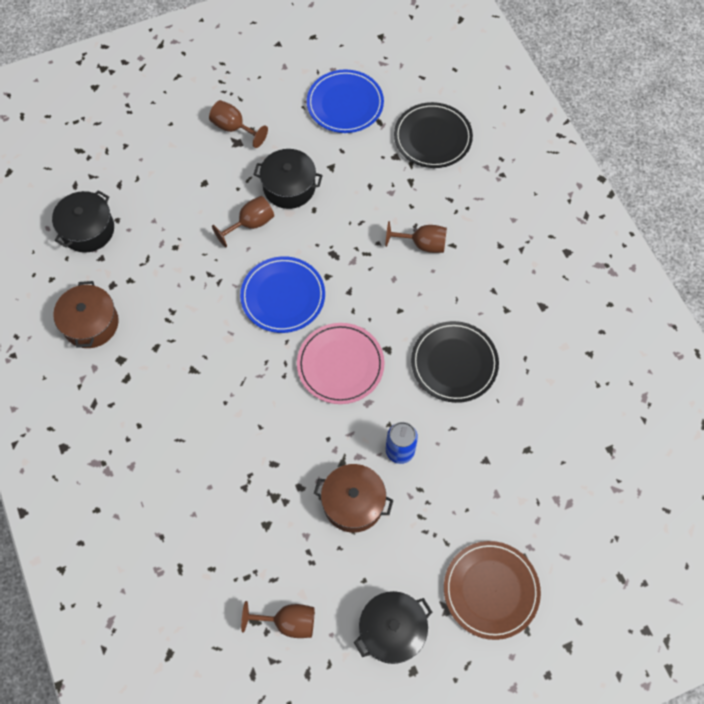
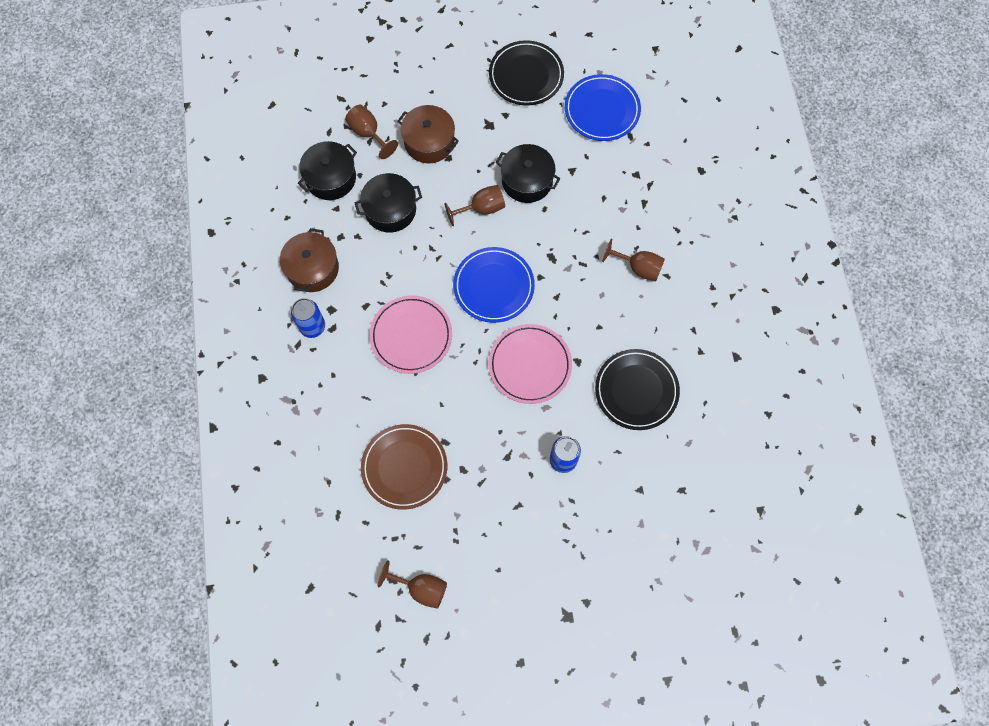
camera: 15 degrees right, 5 degrees up
brown goblet [209,100,268,148] -> brown goblet moved to [345,105,398,159]
brown pot [314,464,394,533] -> brown pot moved to [398,105,459,163]
black pot [354,591,432,664] -> black pot moved to [355,173,422,233]
black plate [394,102,473,168] -> black plate moved to [489,40,564,106]
brown plate [444,541,541,640] -> brown plate moved to [361,424,447,510]
none -> blue can [291,298,325,338]
none -> pink plate [369,295,452,374]

